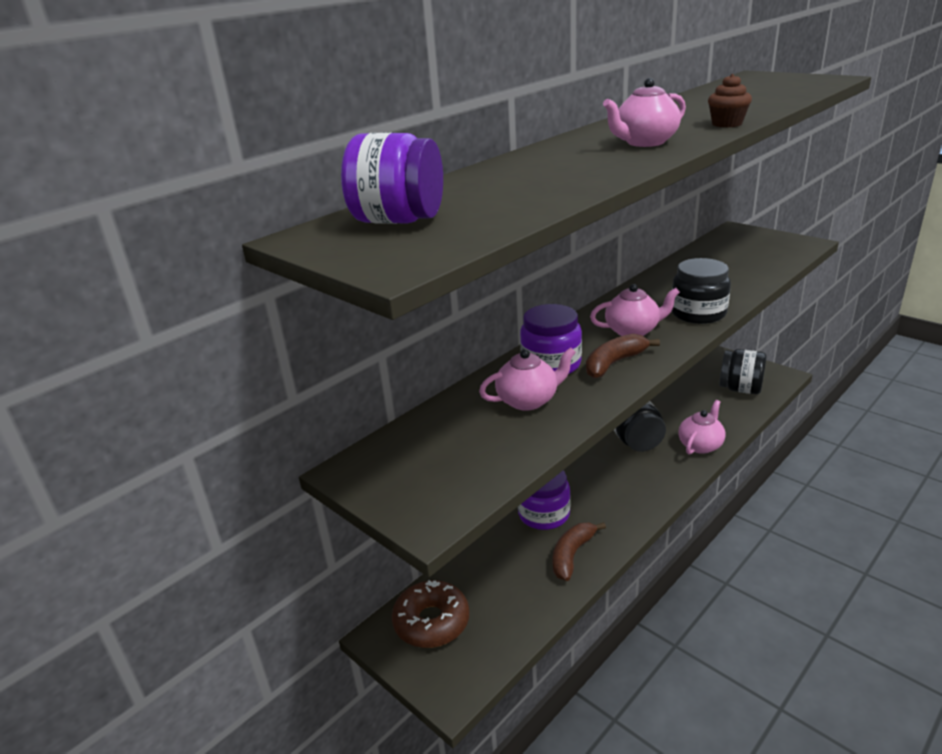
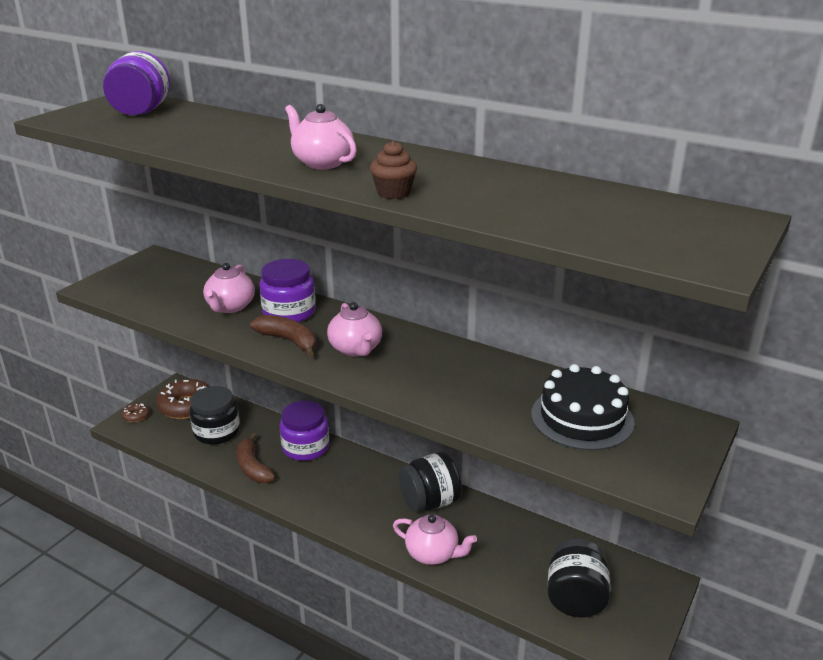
camera: 75 degrees right, 0 degrees up
pink teapot [479,348,576,411] -> pink teapot turned 45 degrees clockwise [203,263,255,313]
brown banana [553,522,606,581] -> brown banana turned 135 degrees counterclockwise [237,433,275,483]
black jar [672,258,731,324] -> black jar moved to [190,386,240,445]
none -> brown donut [122,403,150,422]
none -> black cake [531,364,634,451]

